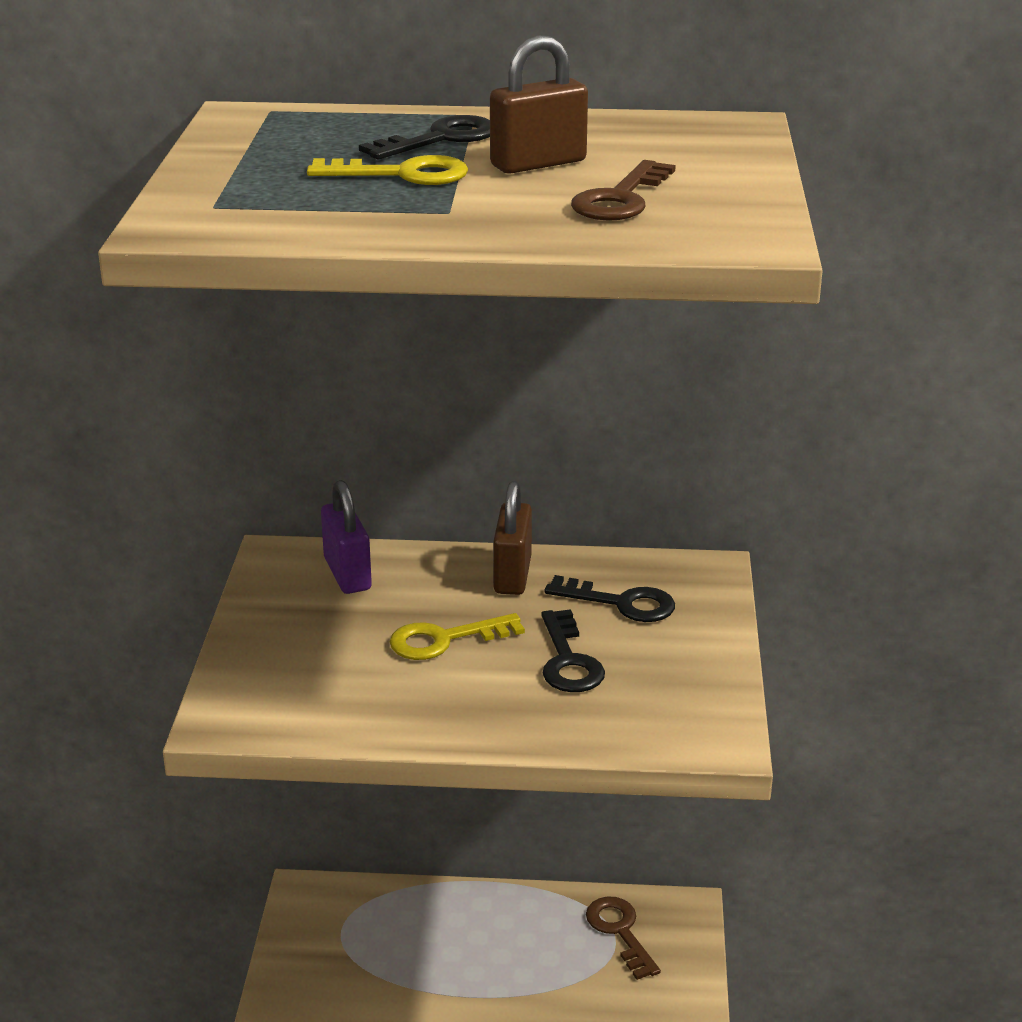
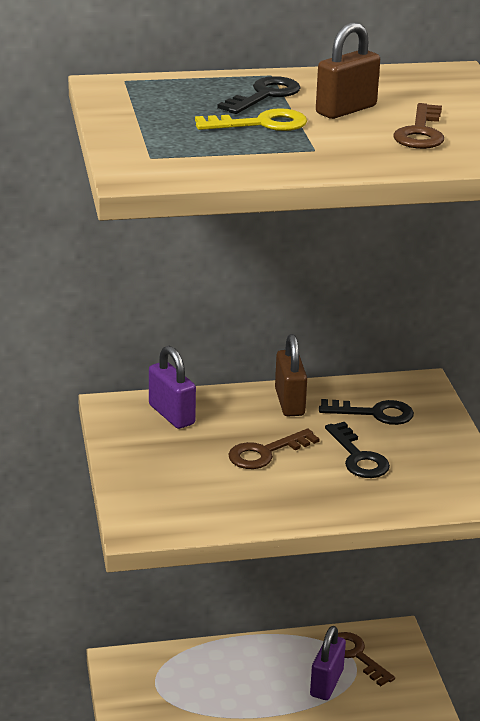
camera: 15 degrees left, 0 degrees up
yellow key [390,613,525,660] -> brown key [228,429,320,469]
none -> purple padlock [310,626,346,700]

